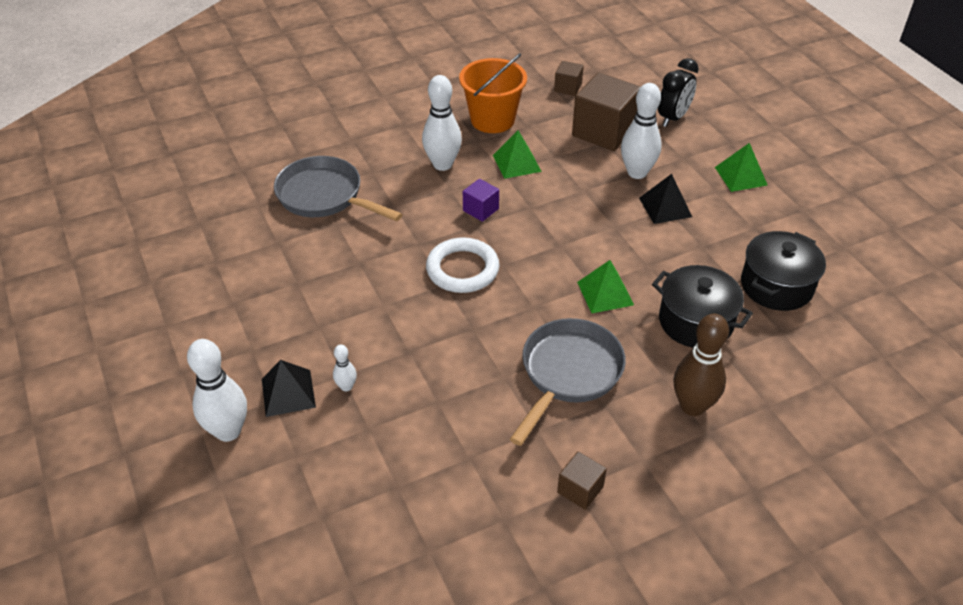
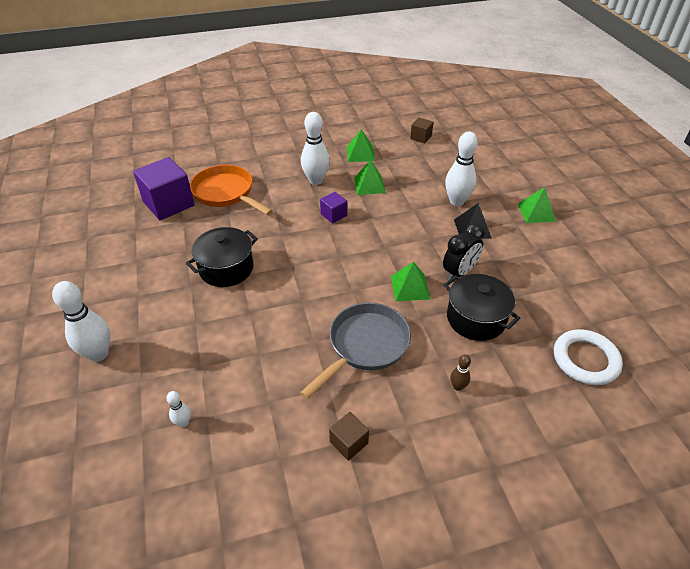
camera: 10 degrees right, 0 degrees up
black pyramid [262,360,316,417] -> none
grey pan [274,156,403,221] -> orange pan [190,165,273,215]
white bowling pin [333,344,357,391] -> white bowling pin moved to [166,391,191,427]
white ring [426,237,499,293] -> white ring moved to [554,329,623,385]
orange bucket [459,53,527,133] -> green pyramid [347,129,375,162]
brown cube [572,72,641,151] -> none
black clock [658,58,699,127] -> black clock moved to [443,223,485,281]
brown bowling pin [674,314,729,416] -> brown bowling pin [450,355,471,391], size x0.48
black pot [741,231,826,311] -> black pot moved to [186,227,258,287]
none -> purple cube [133,157,195,220]

